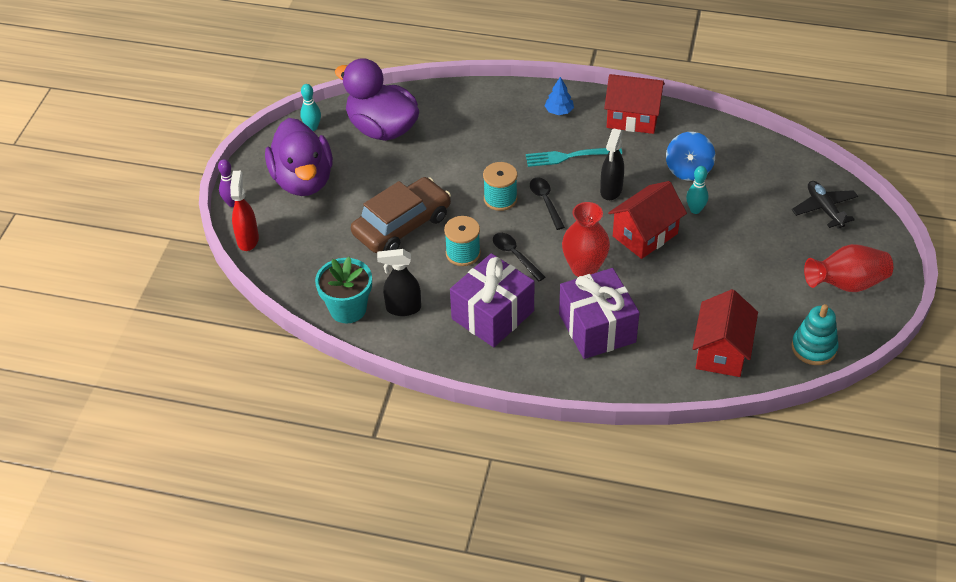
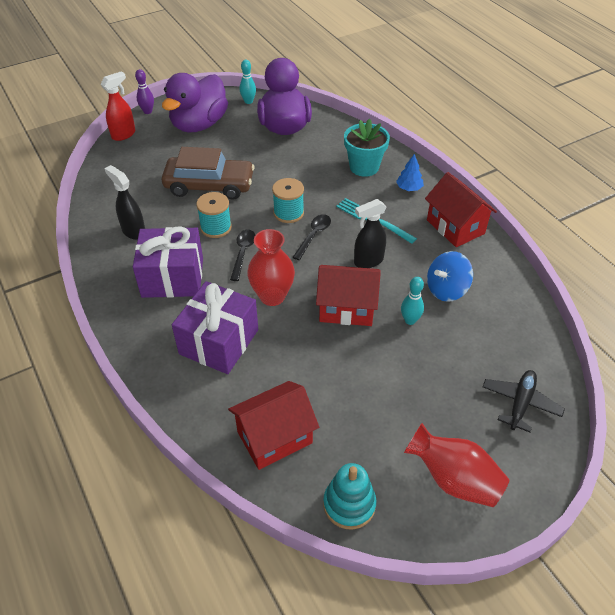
camera: 45 degrees right, 0 degrees up
turquoise flower pot [315,257,372,323] -> turquoise flower pot moved to [344,119,390,177]

